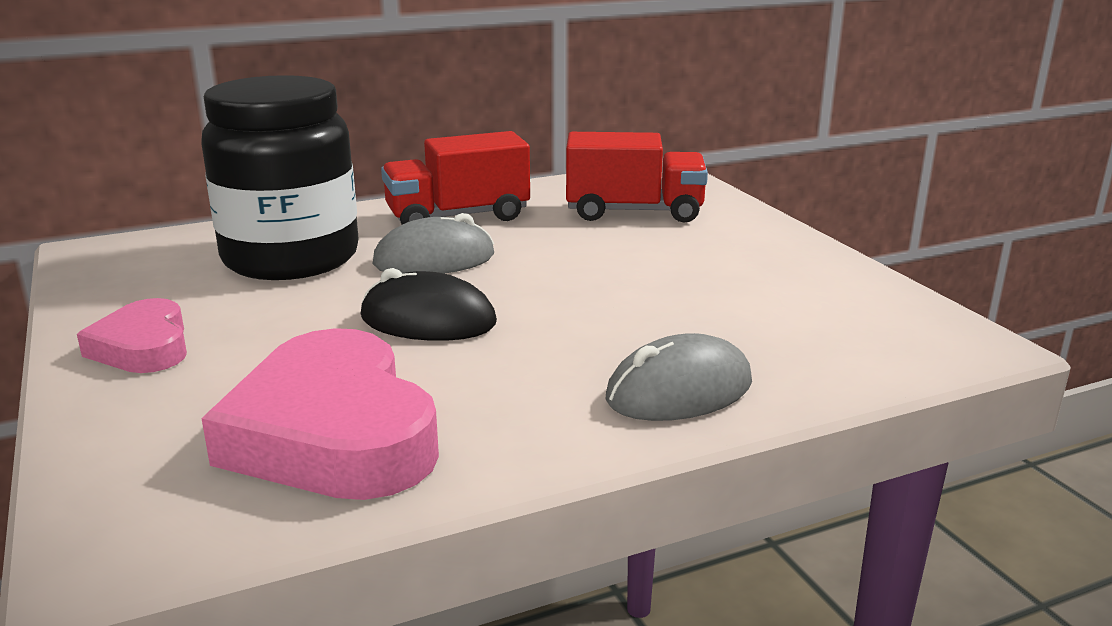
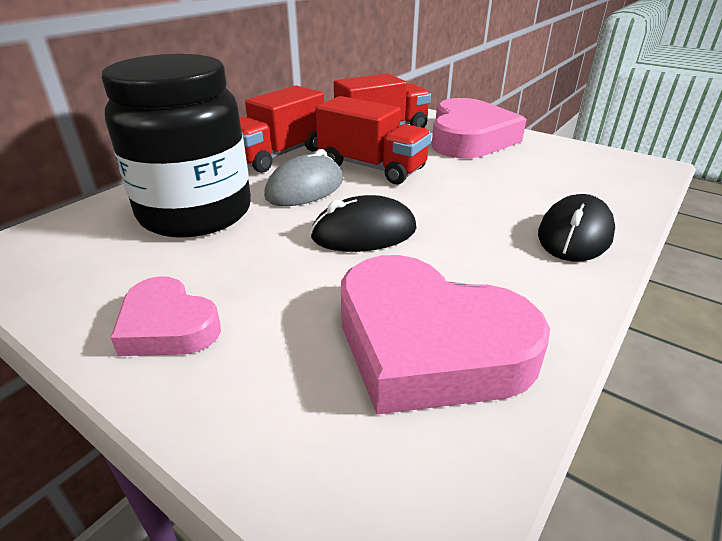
camera: 30 degrees left, 10 degrees up
grey mouse [605,333,752,421] -> black mouse [538,194,615,261]
none -> red truck [316,96,432,184]
none -> pink heart [432,98,527,158]

